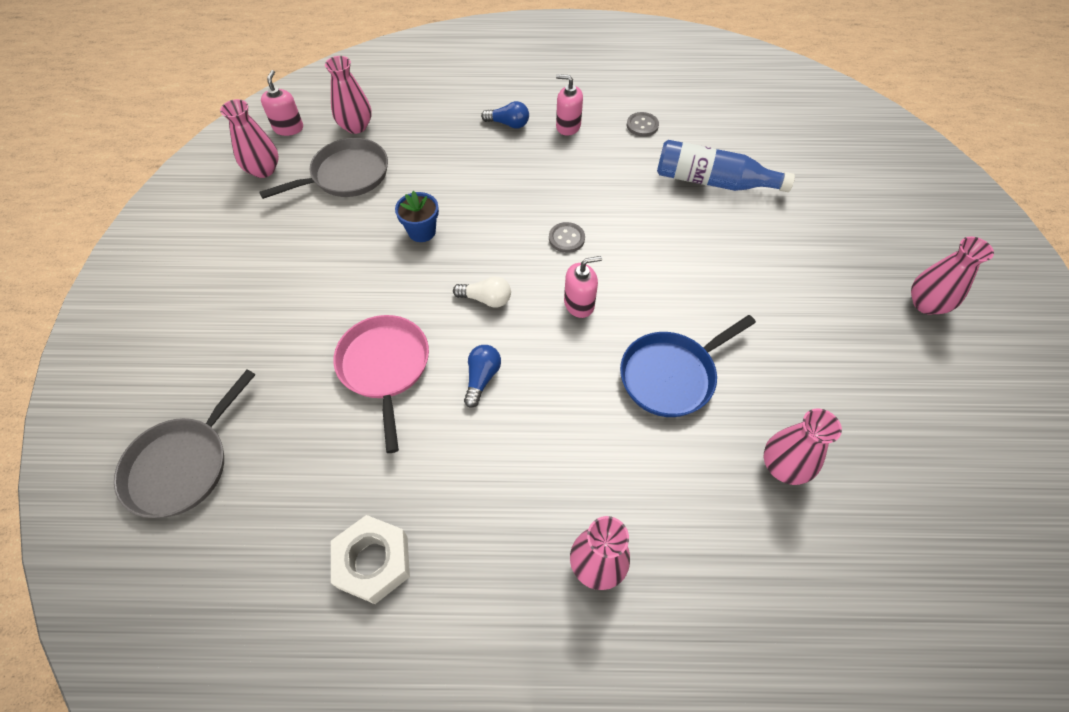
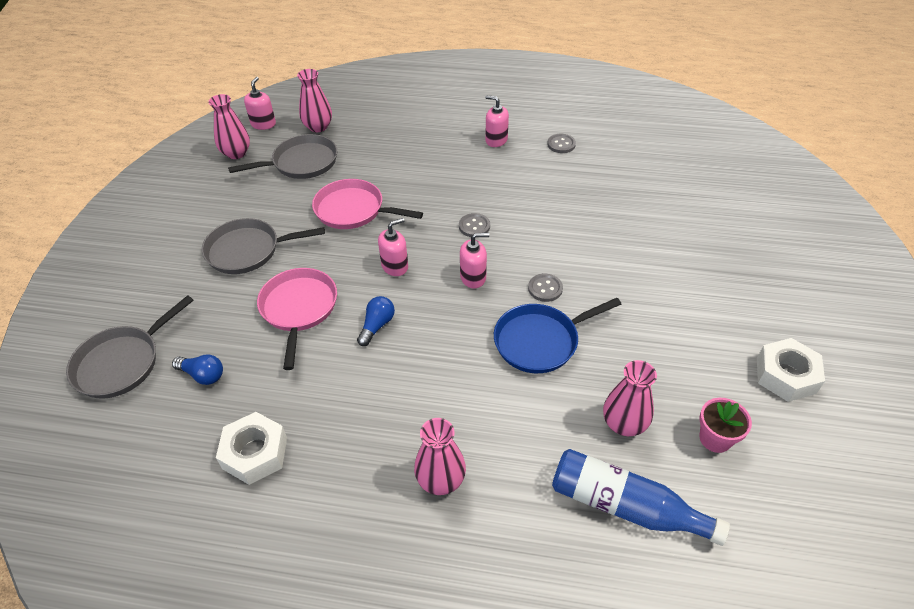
camera: 10 degrees right, 10 degrees down
blue flower pot [395,191,439,242] -> pink pan [312,179,423,229]
white light bulb [453,276,511,308] -> pink soap dispenser [378,218,408,276]
blue light bulb [481,101,529,129] -> blue light bulb moved to [172,354,223,385]
blue bottle [657,140,795,192] -> blue bottle moved to [552,449,730,546]
pink vase [911,237,994,315] -> none
none -> grey pan [202,218,325,274]
none -> grey button [528,274,563,302]
none -> pink flower pot [699,398,752,453]
none -> white nut [757,338,825,402]

